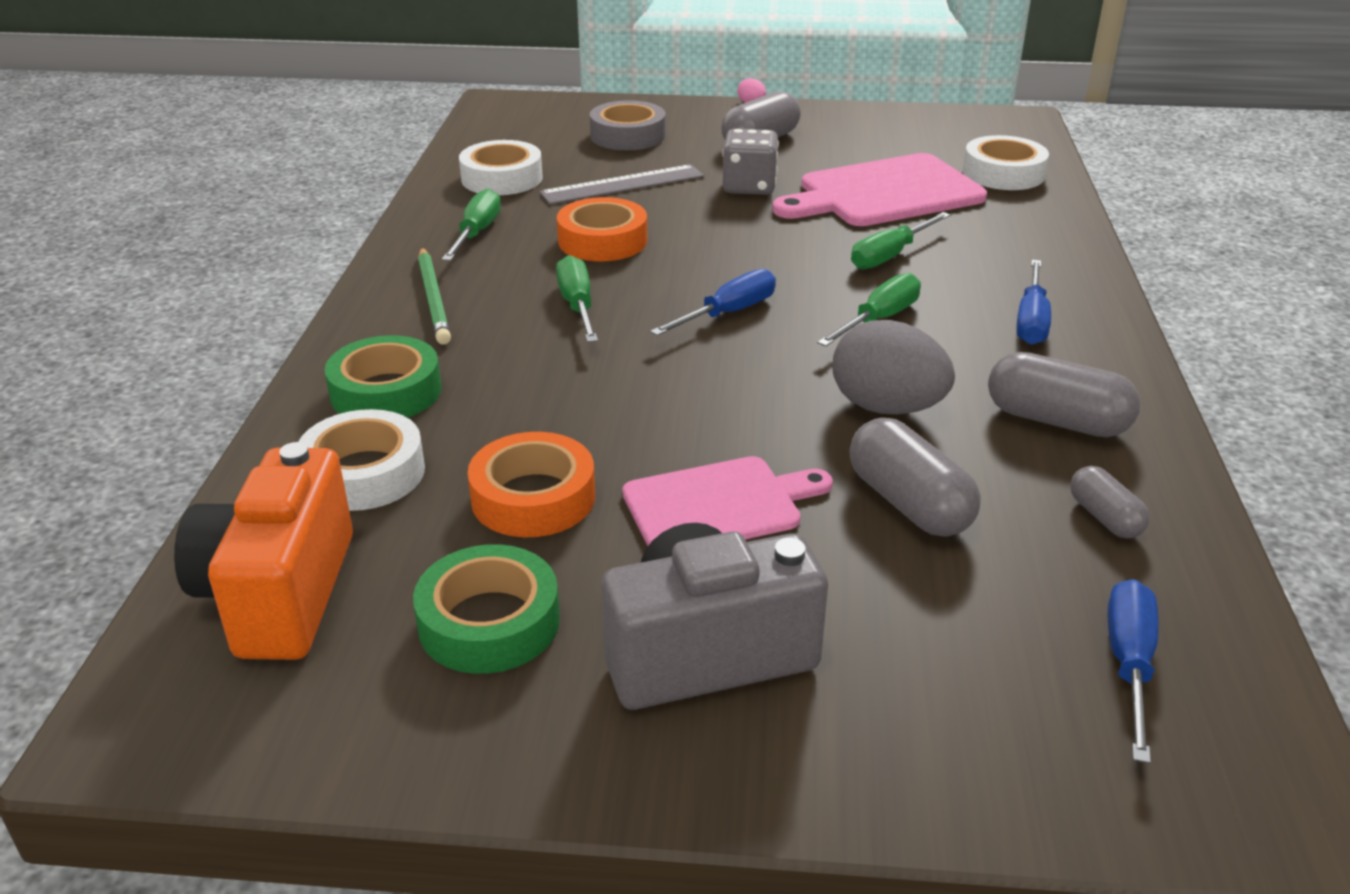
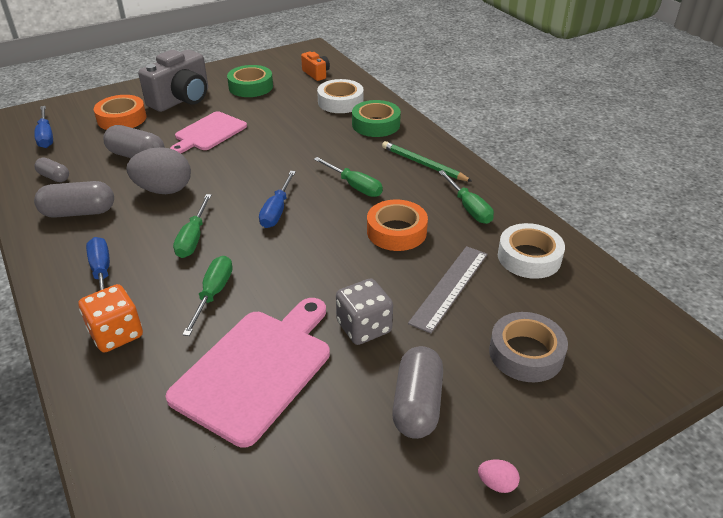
camera: 145 degrees right, 5 degrees up
orange camera [174,442,353,660] -> orange camera [301,52,330,81], size x0.50
orange tape [468,432,595,537] -> orange tape moved to [94,95,146,130]
white tape [963,135,1049,190] -> none
none -> orange dice [79,284,143,353]

